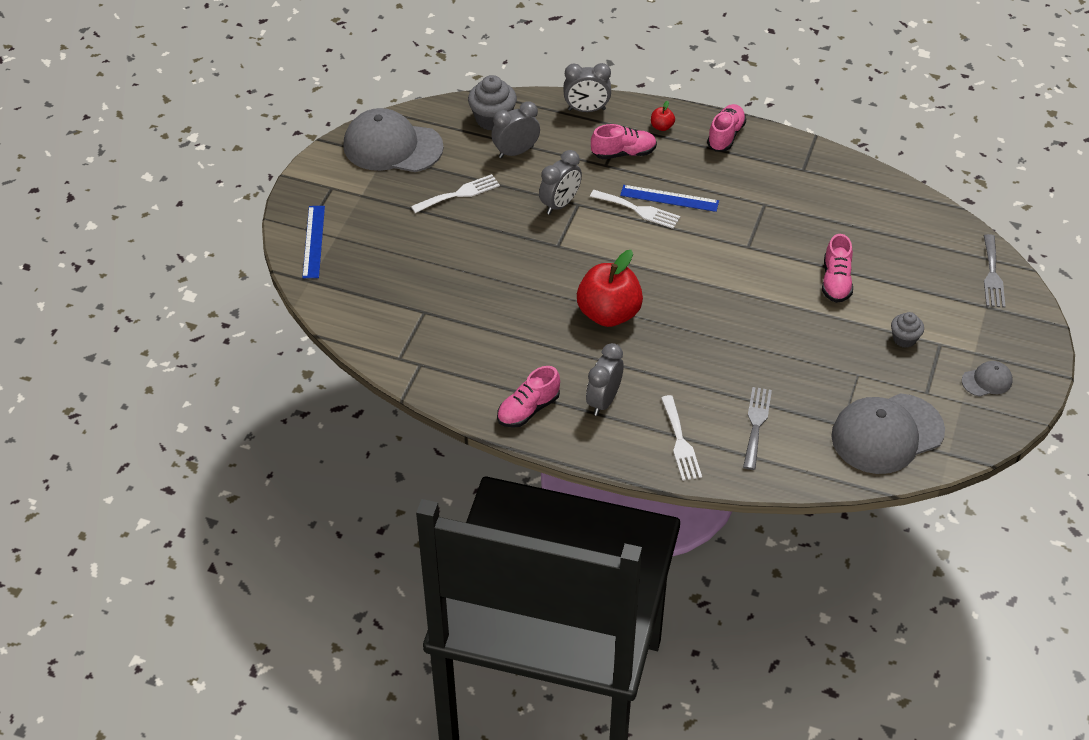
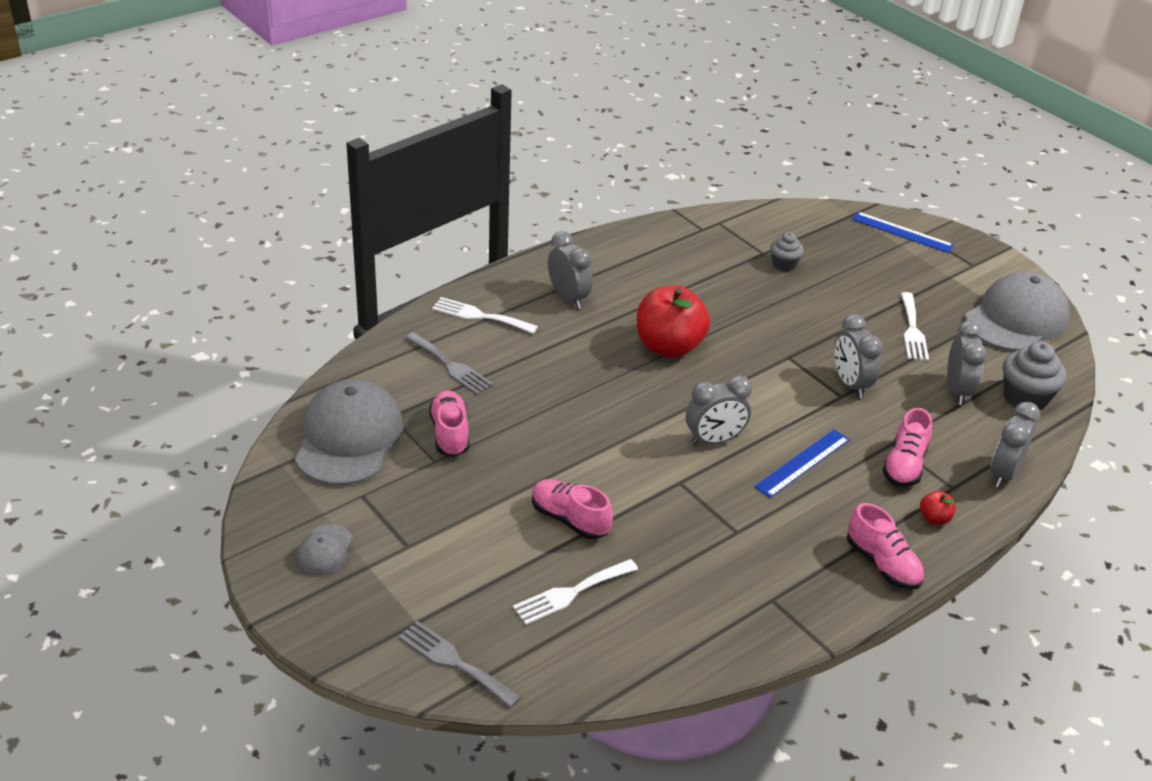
camera: 120 degrees right, 10 degrees down
pink shoe [497,366,560,428] -> pink shoe moved to [429,390,469,457]
white fork [590,190,680,229] -> white fork moved to [513,559,638,625]
grey cupcake [891,312,924,348] -> grey cupcake moved to [770,232,804,271]
none -> grey clock [686,375,752,446]

